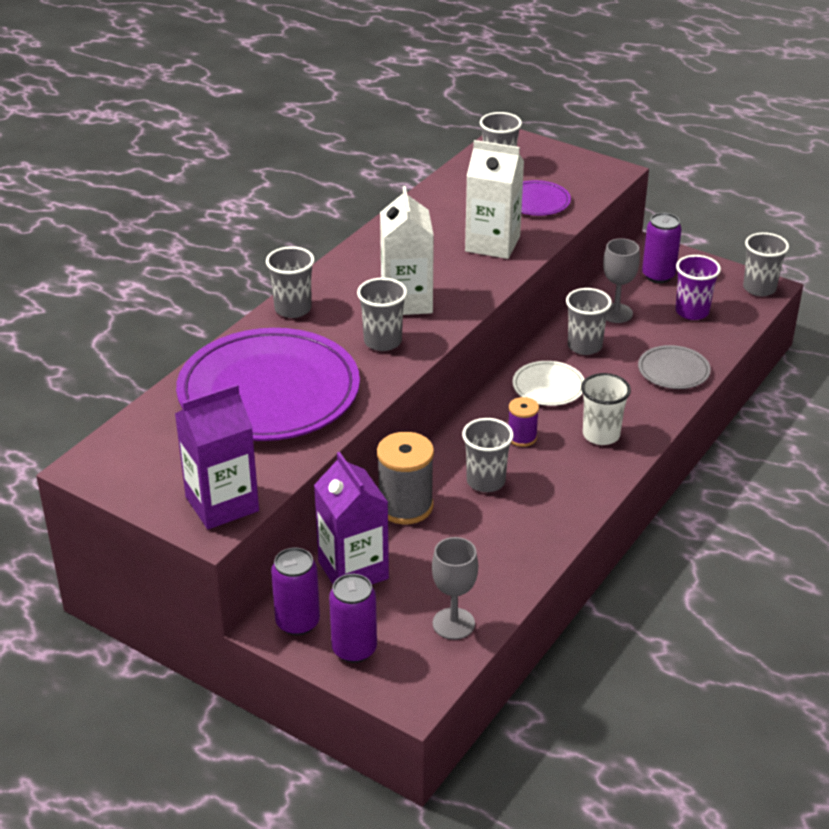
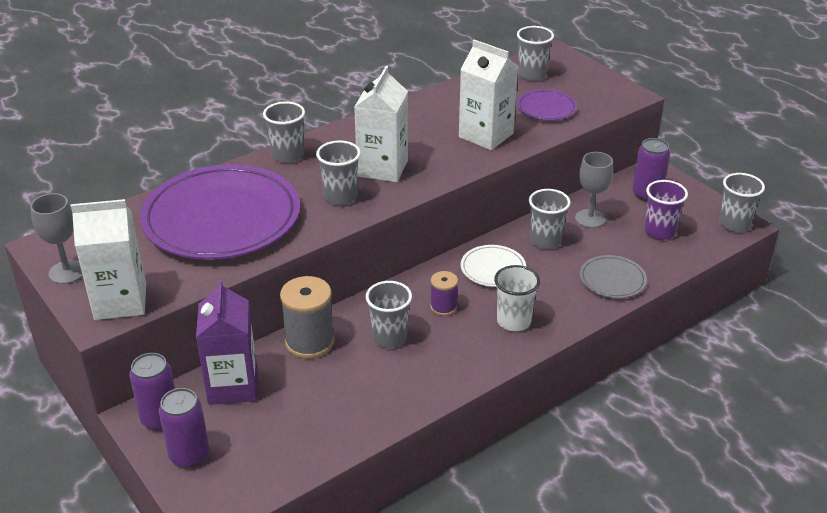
camera: 20 degrees right, 0 degrees up
purple carton [175,384,259,529] -> white carton [71,199,146,320]
grey goblet [432,537,478,640] -> grey goblet moved to [30,193,83,284]

